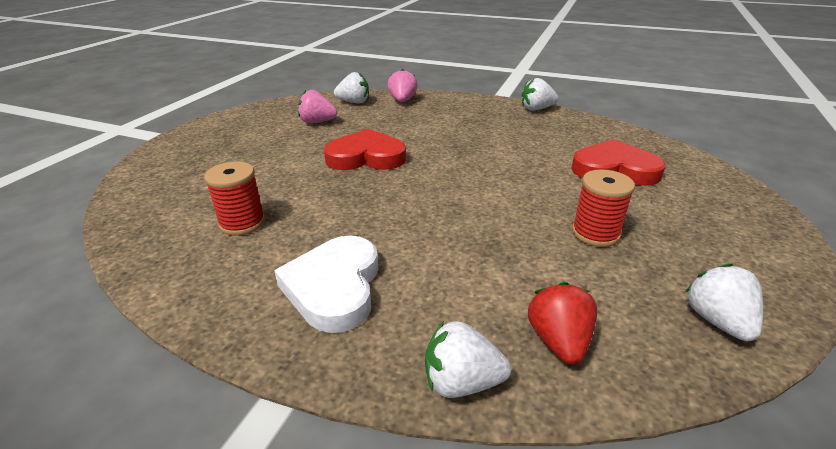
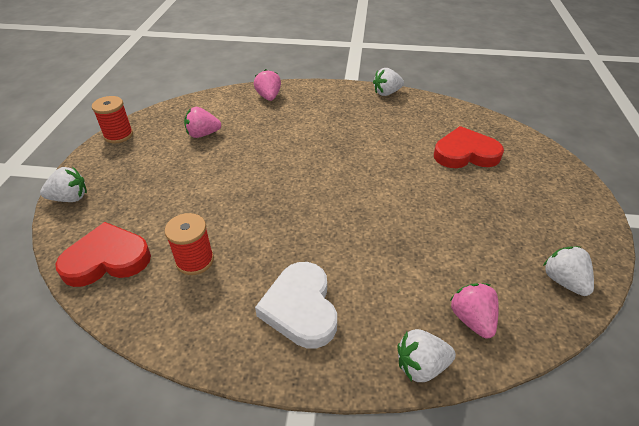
camera: 15 degrees left, 10 degrees up
red heart [324,129,406,170] -> red heart moved to [55,222,151,287]
white strawberry [334,72,369,103] -> white strawberry moved to [40,167,87,202]
red strawberry [528,282,597,364] -> pink strawberry [450,283,499,339]
red spool [572,169,635,247] -> red spool moved to [92,96,133,143]

